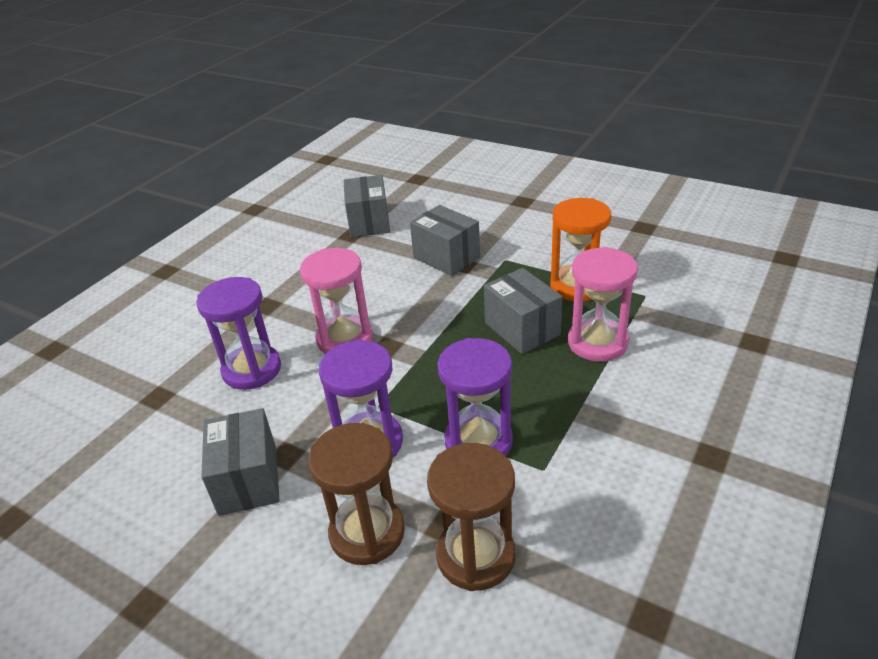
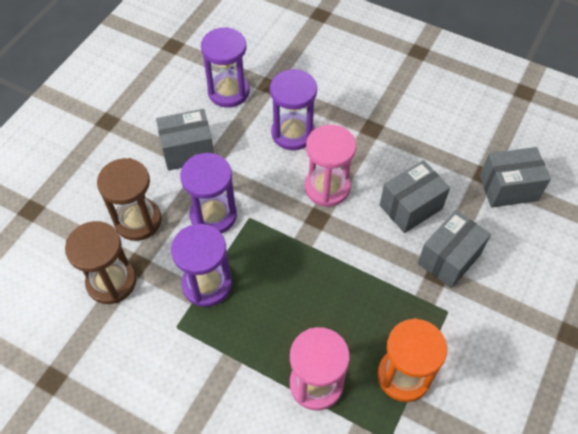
camera: 85 degrees right, 20 degrees up
grey box [484,268,563,354] -> grey box moved to [380,160,450,233]
none -> purple hourglass [201,27,250,108]

